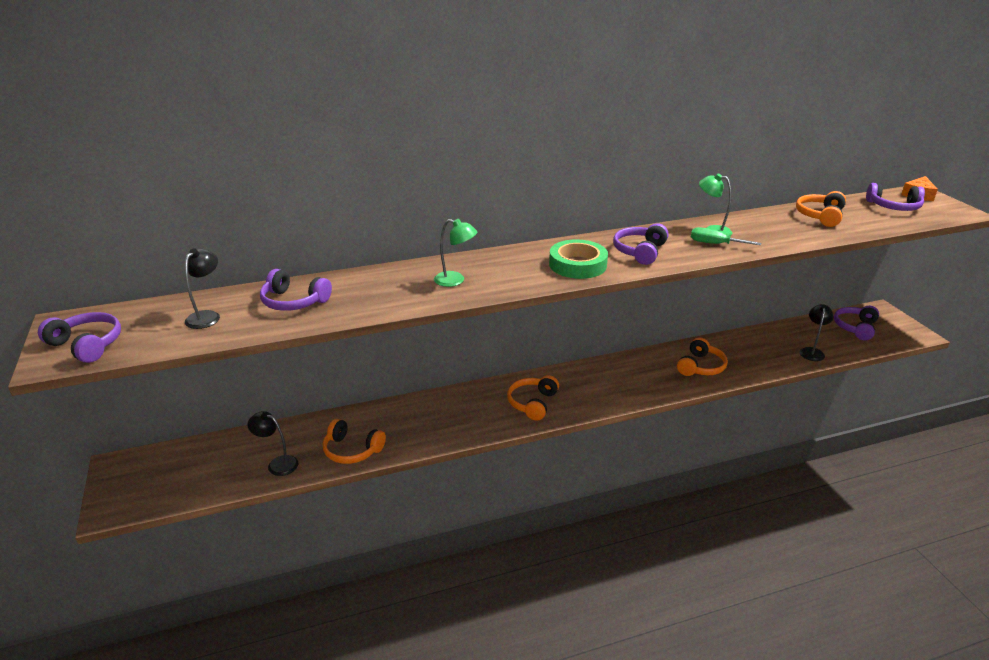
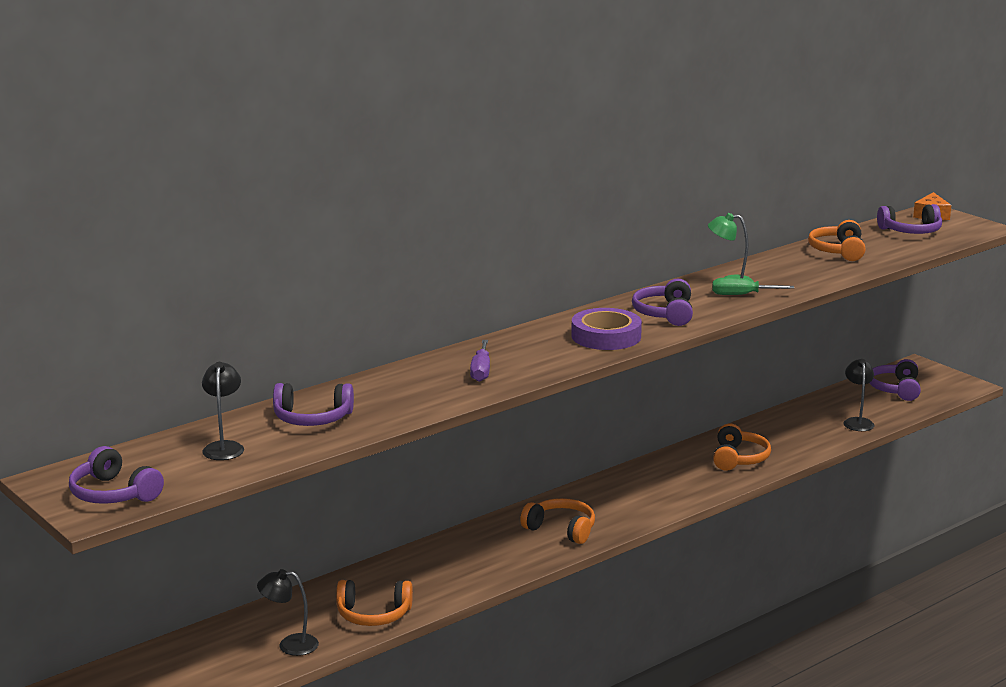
camera: 20 degrees left, 10 degrees down
purple headphones [38,312,121,363] -> purple headphones turned 150 degrees counterclockwise [69,446,164,504]
green lamp [434,219,478,287] -> purple screwdriver [470,340,490,382]
orange headphones [507,375,559,421] -> orange headphones turned 120 degrees clockwise [520,498,595,544]
green tape [549,239,608,279] -> purple tape [571,308,642,350]

